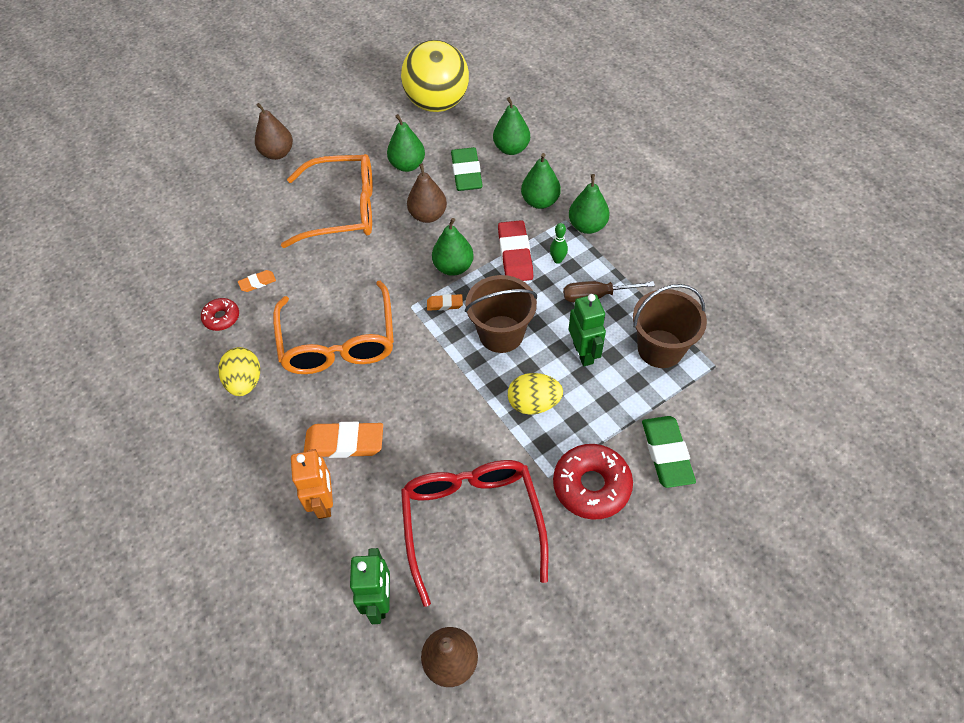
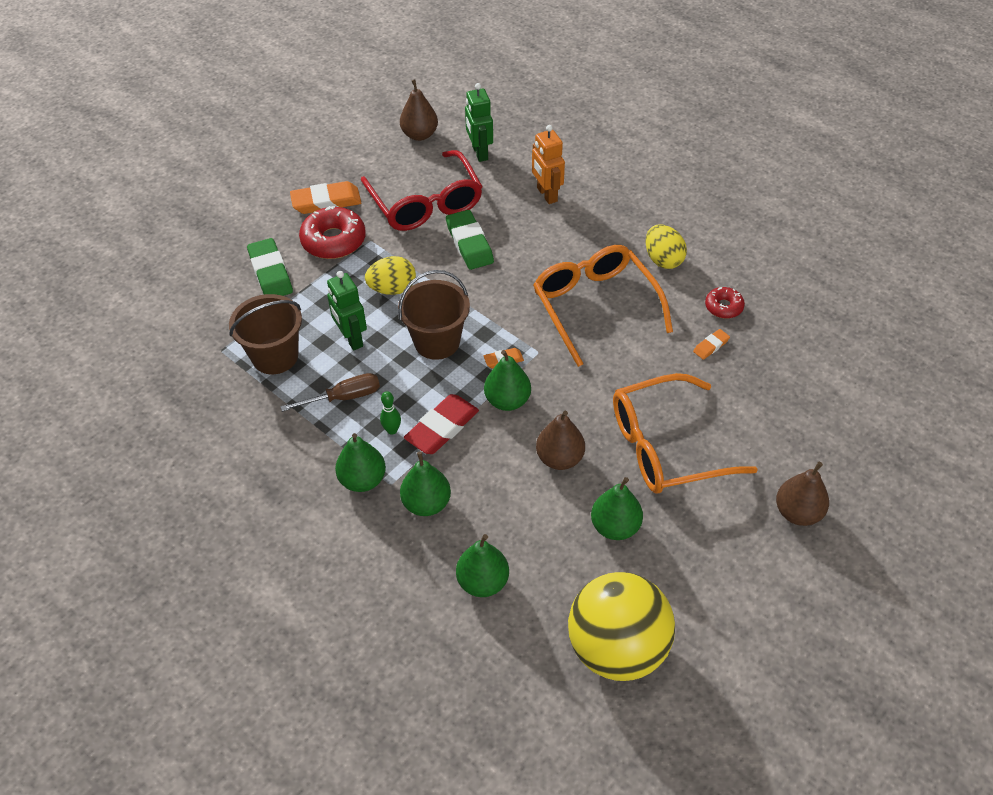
camera: 165 degrees right, 5 degrees down
orange eraser [304,422,383,458] -> orange eraser moved to [290,181,361,214]
green eraser [451,147,483,191] -> green eraser moved to [446,210,494,270]
red eraser [498,220,533,281] -> red eraser turned 60 degrees clockwise [404,394,479,454]

